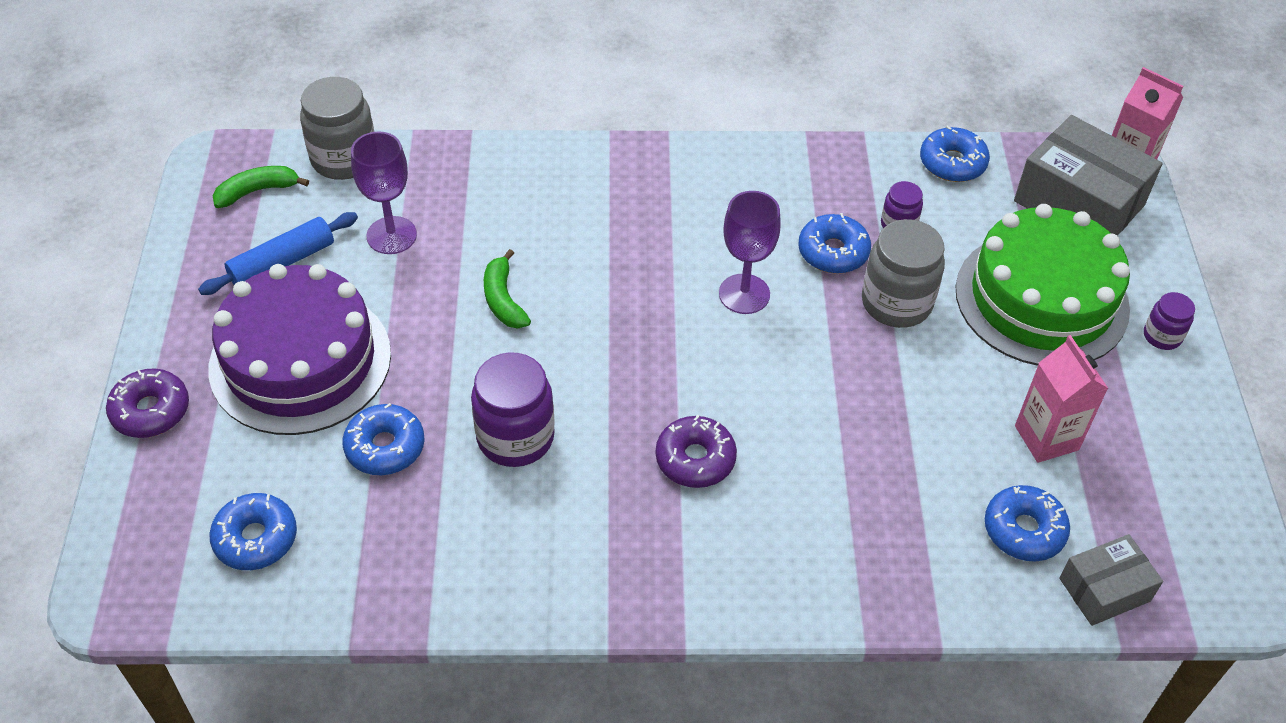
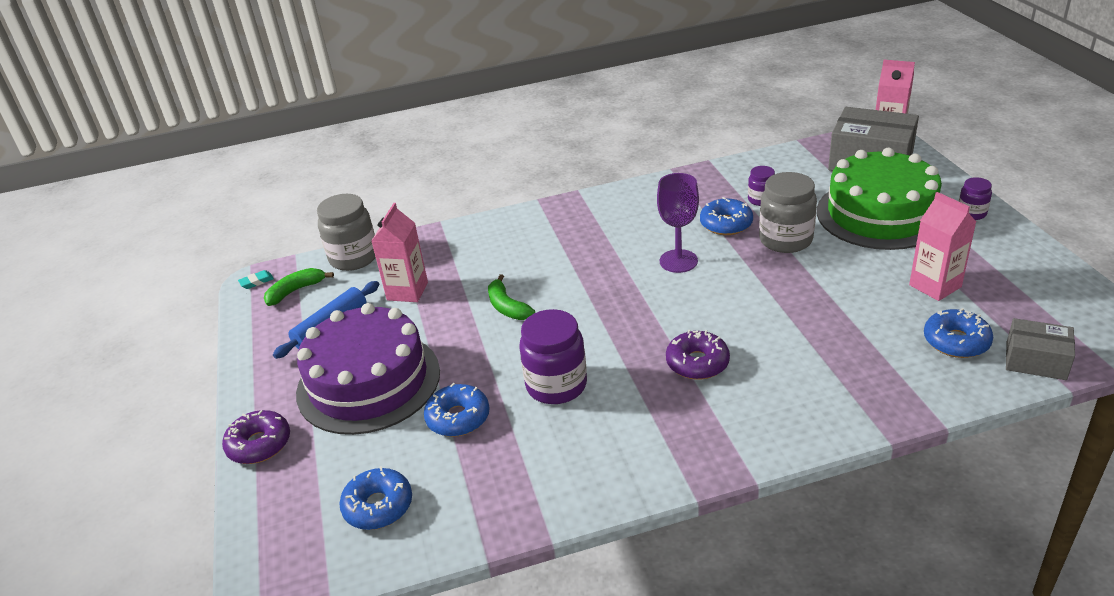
camera: 10 degrees left, 15 degrees down
purple goblet [351,131,417,254] -> pink carton [371,203,428,302]
blue donut [920,125,990,182] -> none
grey box [1059,534,1163,626] -> grey box turned 60 degrees clockwise [1006,318,1075,380]
none -> turquoise eraser [238,270,274,289]

